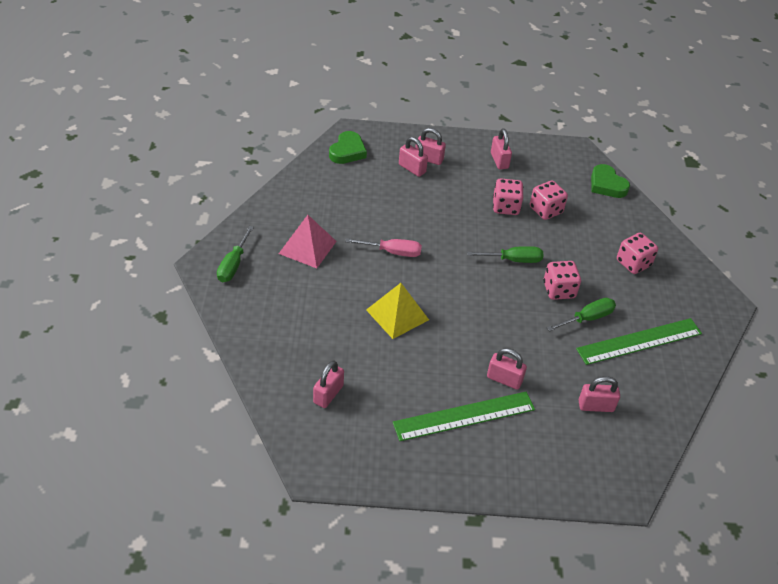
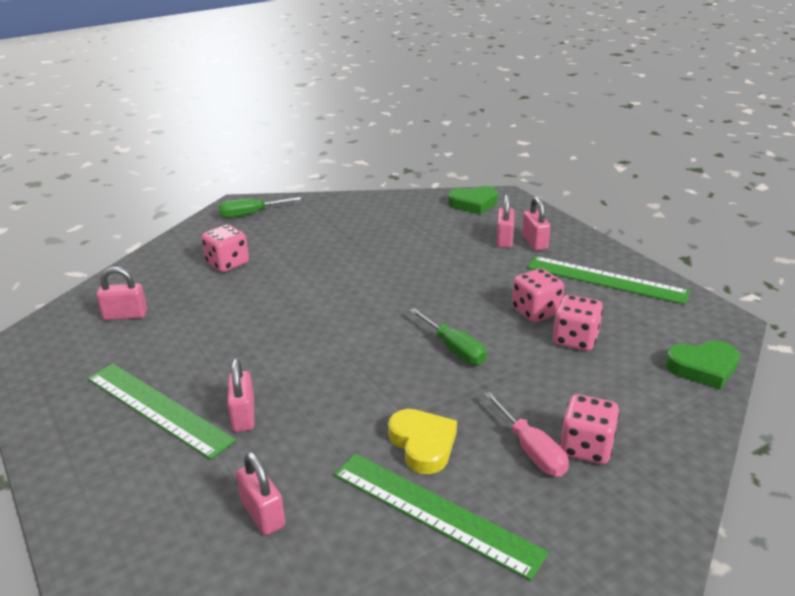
camera: 60 degrees right, 15 degrees down
pink pyramid [279,215,337,268] -> none
pink screwdriver [345,238,422,257] -> pink screwdriver moved to [484,392,569,477]
yellow pyramid [366,283,429,339] -> none
pink padlock [491,129,512,169] -> green ruler [527,256,690,305]
pink dice [543,261,581,300] -> pink dice moved to [202,225,249,272]
green screwdriver [547,298,616,332] -> yellow heart [388,409,457,474]
green heart [591,164,630,198] -> green heart turned 120 degrees counterclockwise [665,341,740,390]

